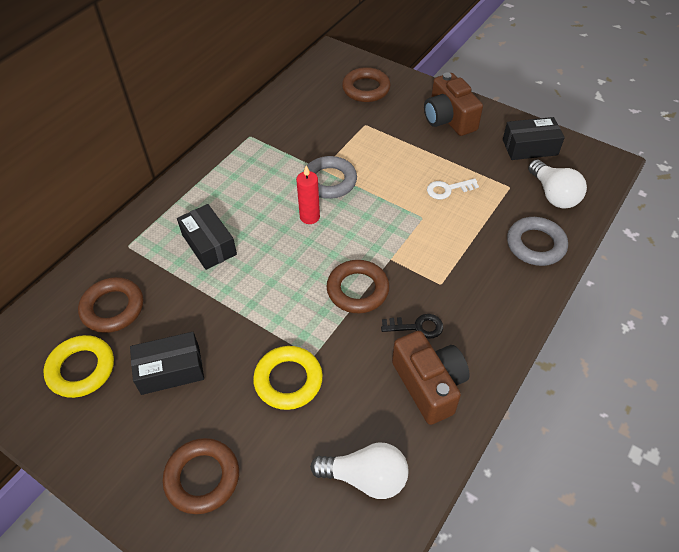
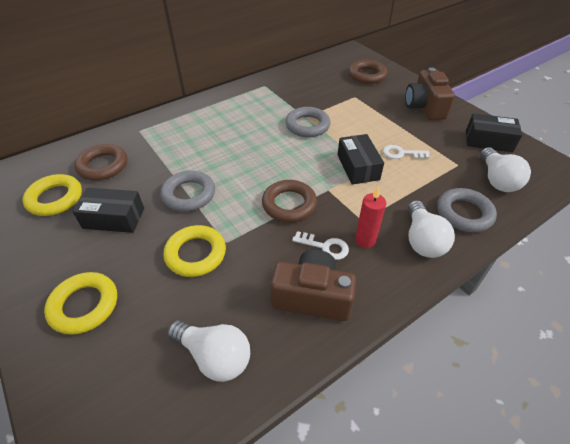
camera: 20 degrees right, 5 degrees down
brown ring [163,438,239,514] -> yellow ring [44,272,117,335]
black box [177,204,237,270] -> black box moved to [337,134,384,185]
red candle [296,165,320,224] -> red candle moved to [355,187,386,248]
black key [381,314,443,339] -> white key [292,231,349,260]
brown camera [392,331,470,425] -> brown camera turned 75 degrees counterclockwise [270,250,356,321]
none -> grey ring [160,171,215,212]
none -> white light bulb [408,200,455,258]

